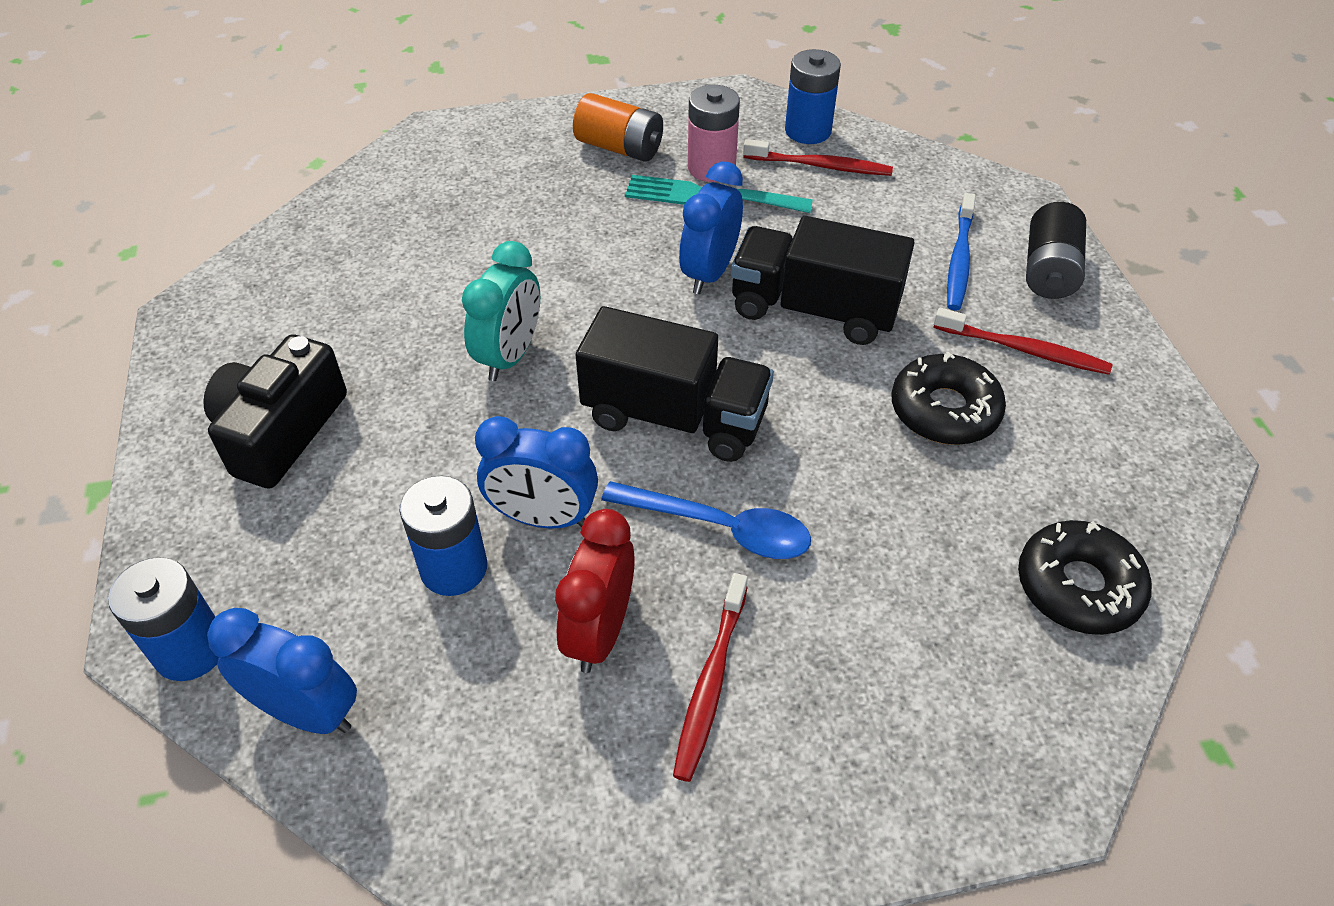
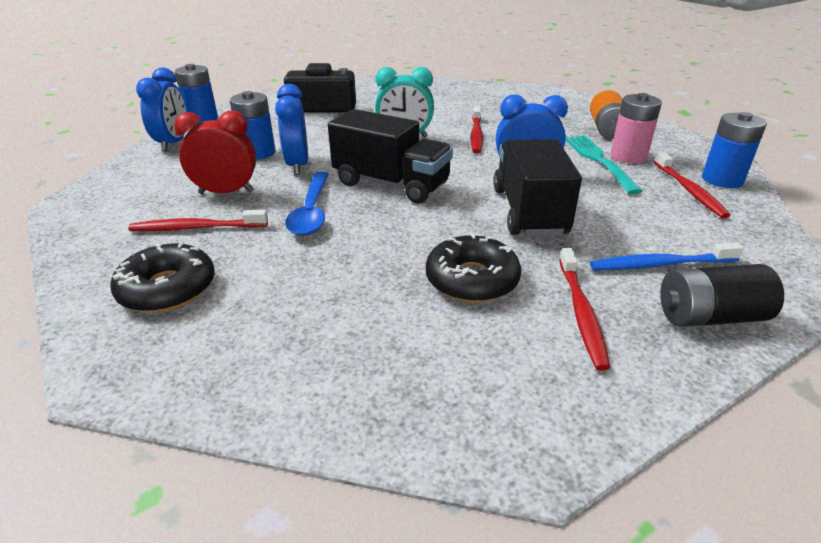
camera: 70 degrees right, 15 degrees down
black truck [576,306,774,462] -> black truck turned 60 degrees counterclockwise [328,109,453,203]
black donut [1018,520,1152,635] -> black donut moved to [110,242,214,313]
none -> red toothbrush [470,106,483,154]

